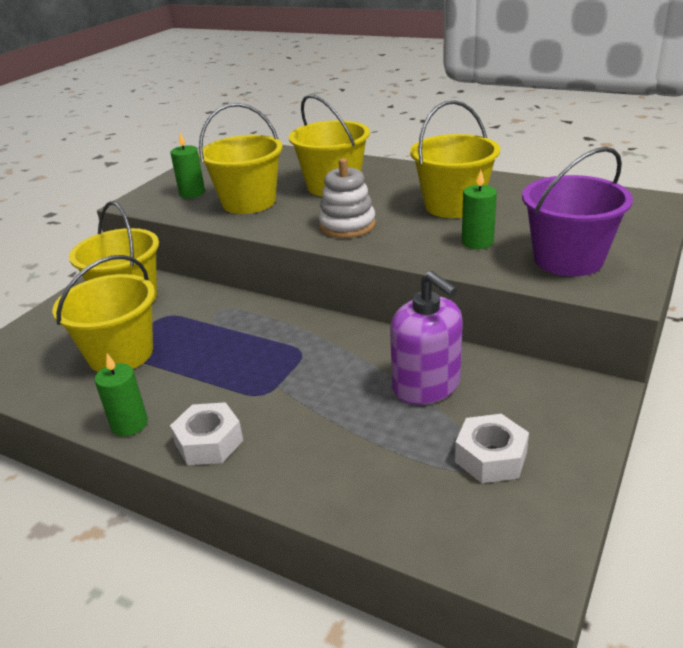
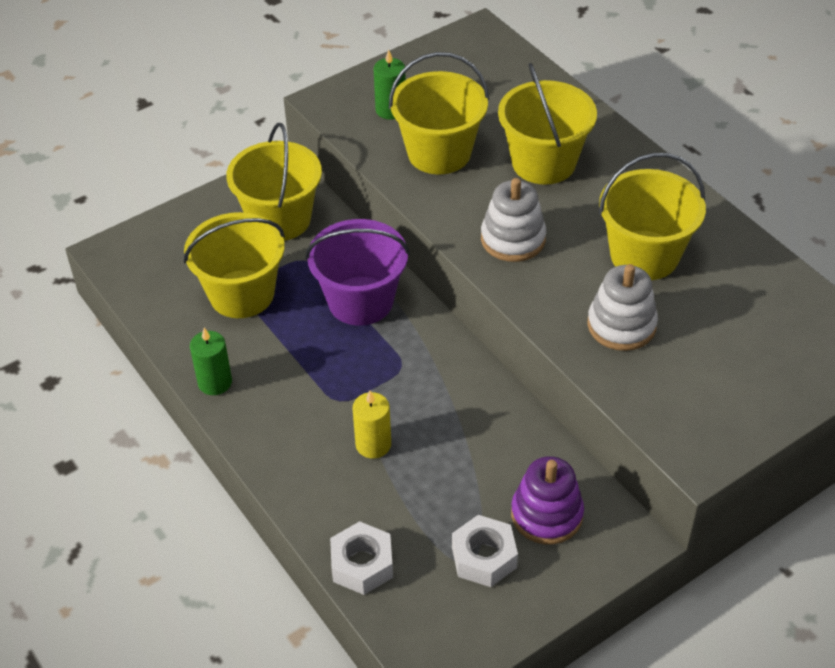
camera: 25 degrees right, 15 degrees up
white nut [170,402,243,465] -> white nut moved to [330,521,393,595]
purple soap dispenser [390,271,463,405] -> none
green candle [462,170,497,249] -> white stacking toy [587,264,658,351]
purple bucket [522,147,633,276] -> purple bucket moved to [305,219,410,326]
none -> yellow candle [353,391,391,459]
none -> purple stacking toy [511,456,584,544]

